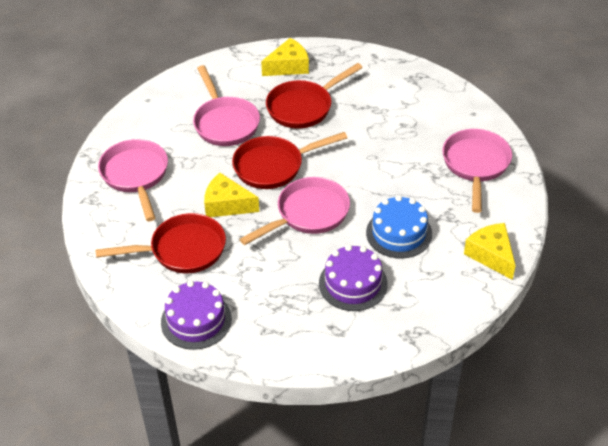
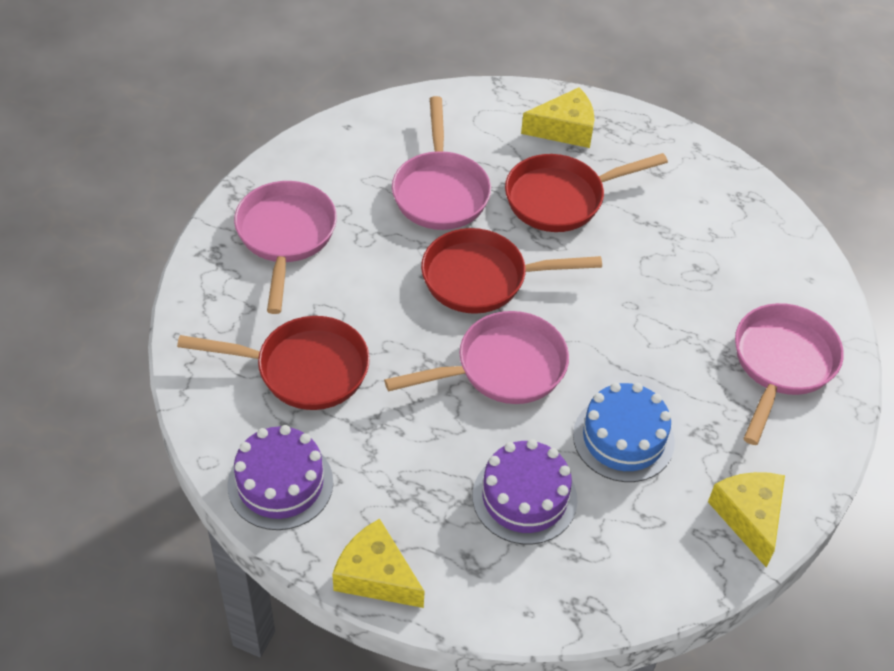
camera: 15 degrees right, 5 degrees up
yellow cheese [204,173,259,217] -> yellow cheese moved to [332,519,425,608]

